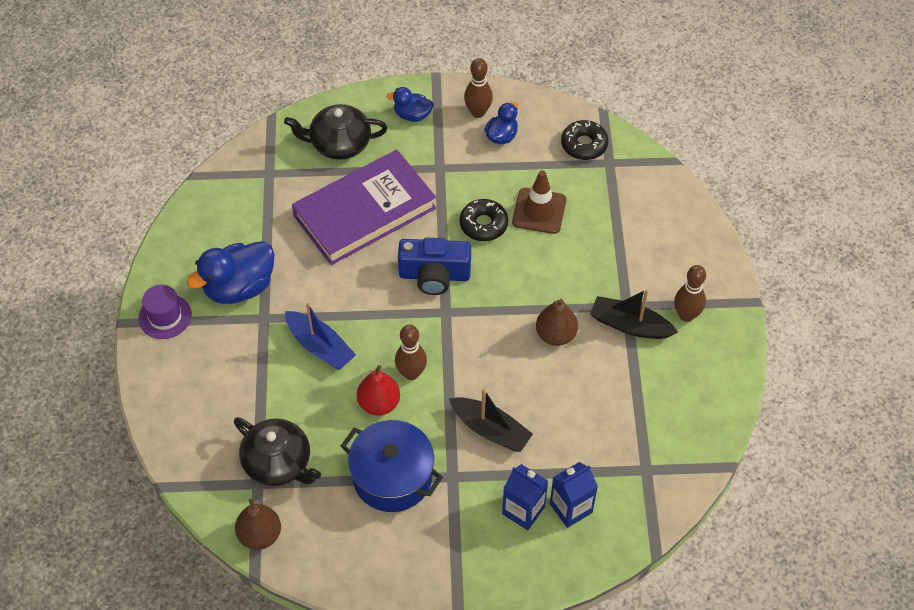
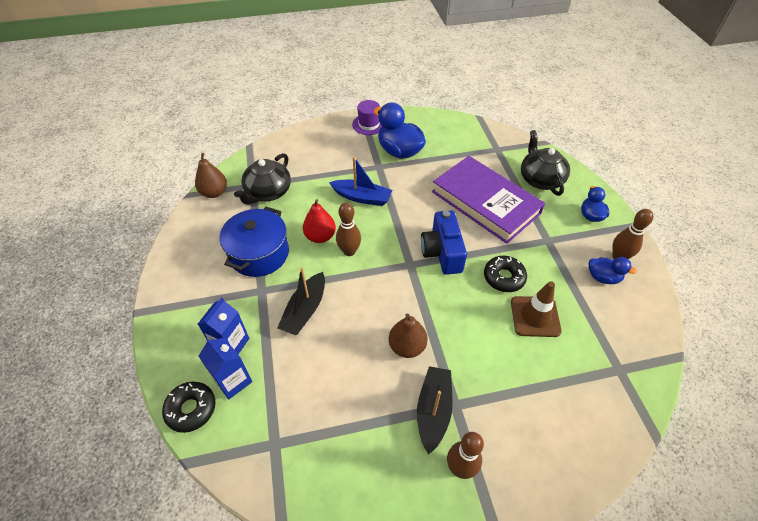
camera: 80 degrees right, 5 degrees down
blue boat [285,303,356,370] -> blue boat turned 105 degrees counterclockwise [329,156,392,206]
black donut [561,120,608,160] -> black donut moved to [162,382,215,433]

